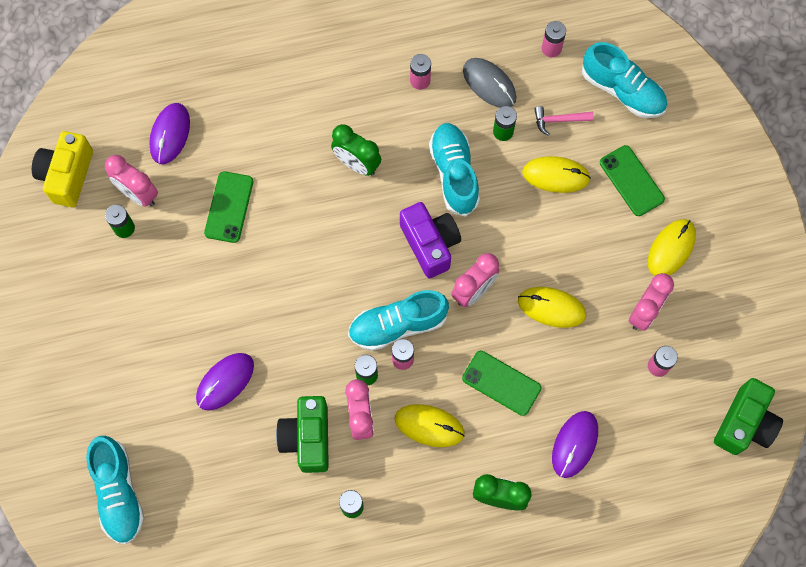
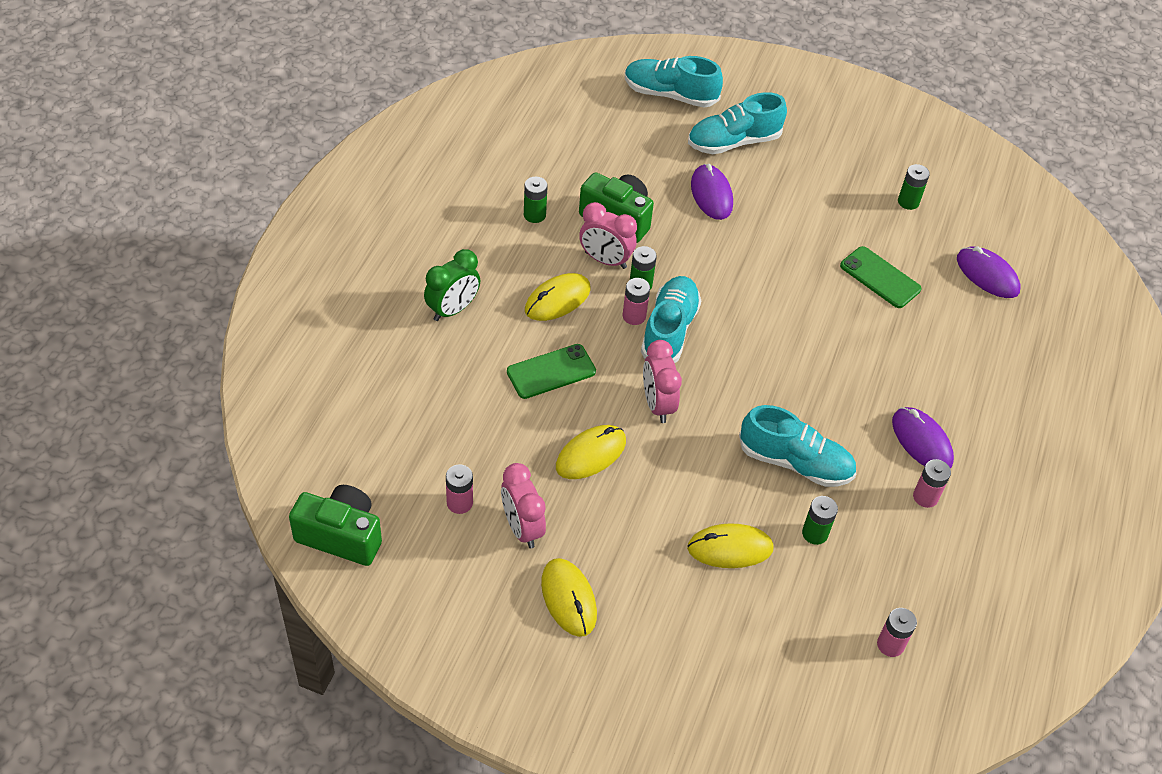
camera: 120 degrees right, 20 degrees down
yellow camera [32,131,93,207] -> none
pink clock [105,155,158,207] -> none
green clock [331,124,381,176] -> none
purple camera [400,202,461,278] -> none
grey mouse [463,58,516,108] -> none
yellow mouse [522,156,591,193] -> yellow mouse turned 45 degrees clockwise [687,523,774,568]
pink hammer [534,106,594,136] -> none
purple mouse [552,411,598,478] -> purple mouse moved to [892,407,954,469]
turquoise shoe [582,42,667,118] -> turquoise shoe moved to [688,92,787,154]
green phone [600,145,665,216] -> none
green camera [714,378,783,455] -> green camera turned 135 degrees clockwise [289,485,382,566]

